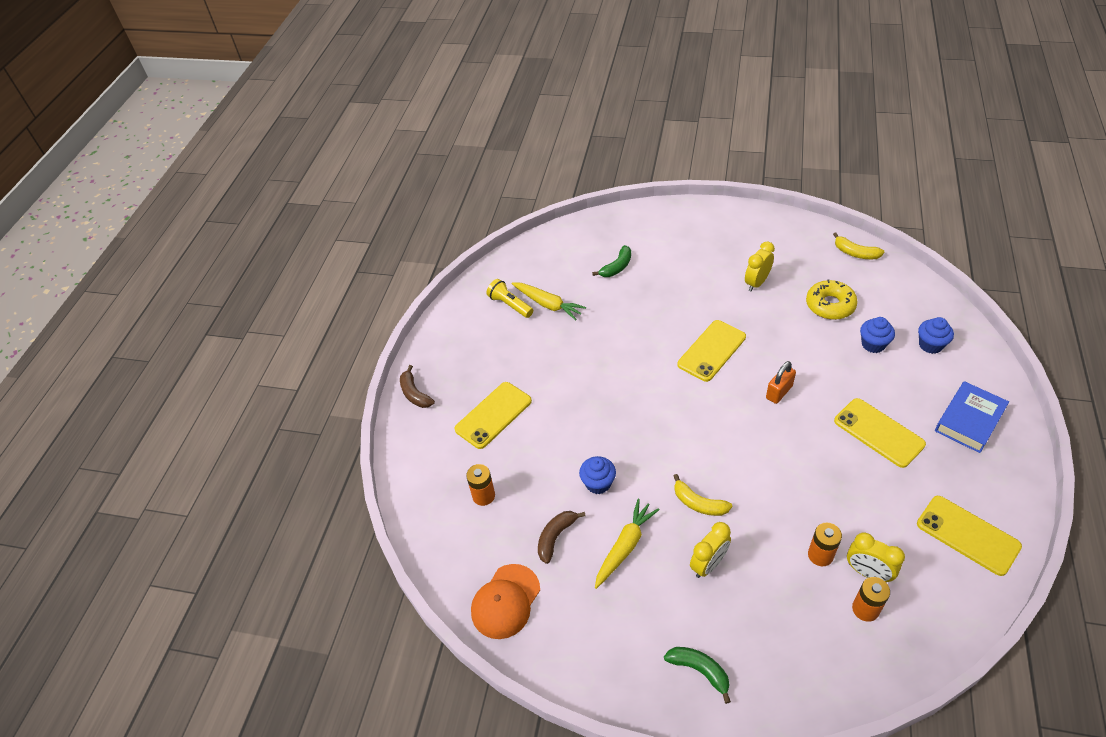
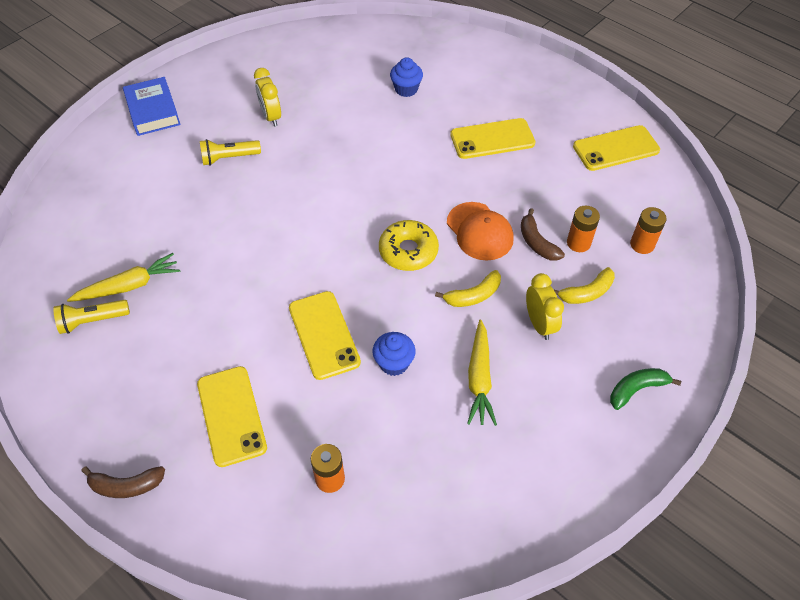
camera: 65 degrees left, 5 degrees up
orange cap [471,564,540,639] -> orange cap moved to [447,202,514,261]
brown banana [538,511,586,564] -> brown banana moved to [521,208,565,261]
green banana [592,245,631,277] -> none
yellow carrot [595,499,659,589] -> yellow carrot turned 150 degrees counterclockwise [467,320,497,426]
yellow phone [678,320,746,382] -> yellow phone moved to [289,291,361,380]
orange padlock [766,361,796,404] -> none
yellow donut [806,279,858,320] -> yellow donut moved to [379,220,439,271]
yellow banana [833,232,884,259] -> yellow banana moved to [553,267,615,304]
yellow clock [847,533,905,582] -> none
blue cupcake [918,317,954,354] -> none
blue book [935,381,1009,453] -> blue book moved to [123,77,181,136]
none -> yellow flashlight [200,139,261,166]

